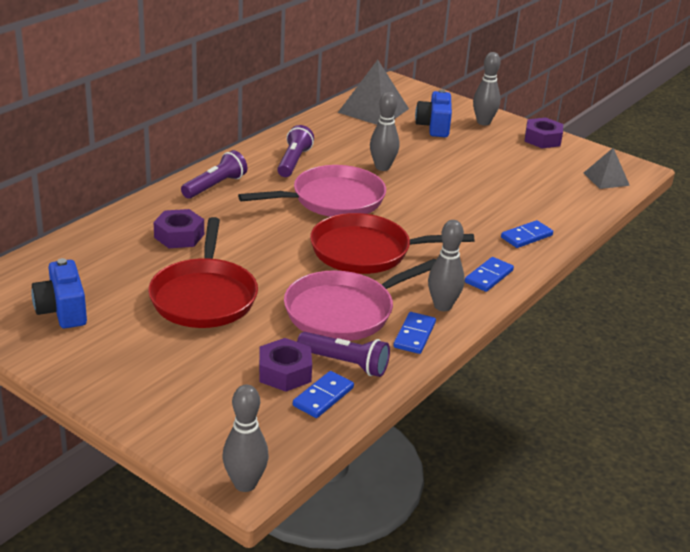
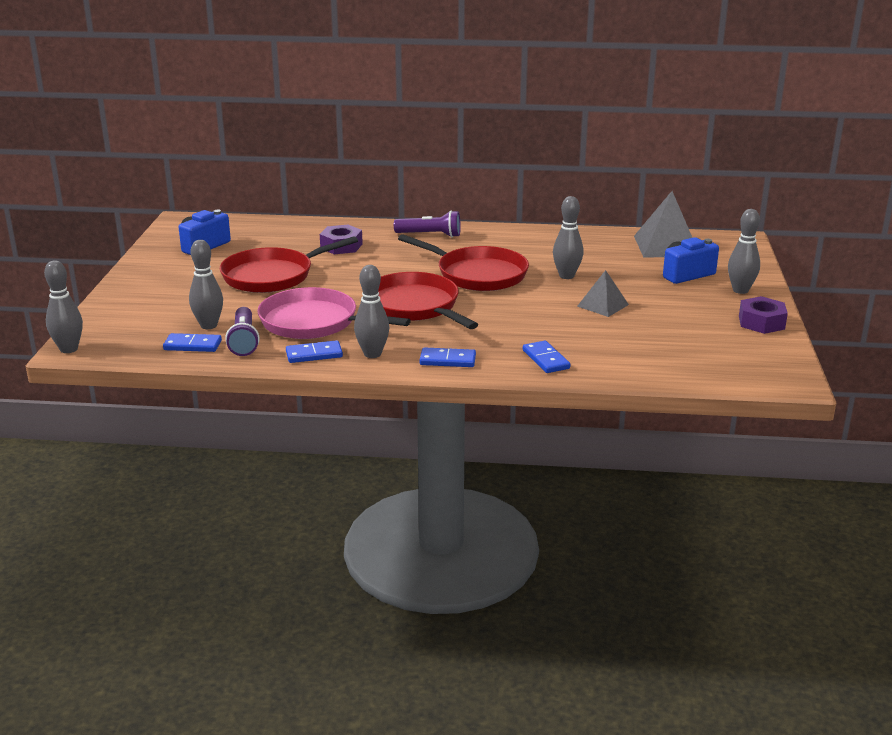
camera: 60 degrees right, 5 degrees down
pink pan [238,165,386,217] -> red pan [398,234,529,291]
purple nut [259,338,312,392] -> grey bowling pin [189,240,223,329]
purple flashlight [277,125,314,177] -> none
blue domino [501,220,553,248] -> blue domino turned 45 degrees clockwise [523,341,570,373]
grey pyramid [584,148,630,189] -> grey pyramid moved to [577,270,629,317]

